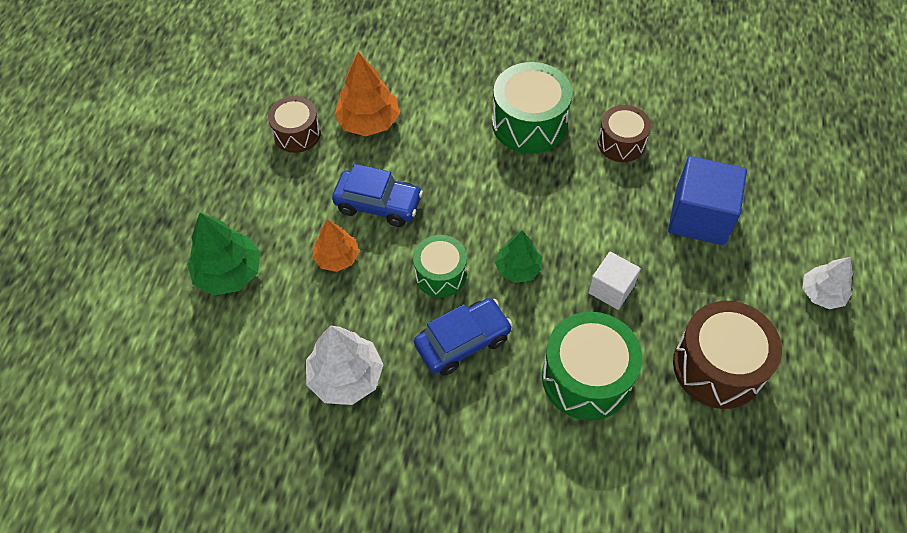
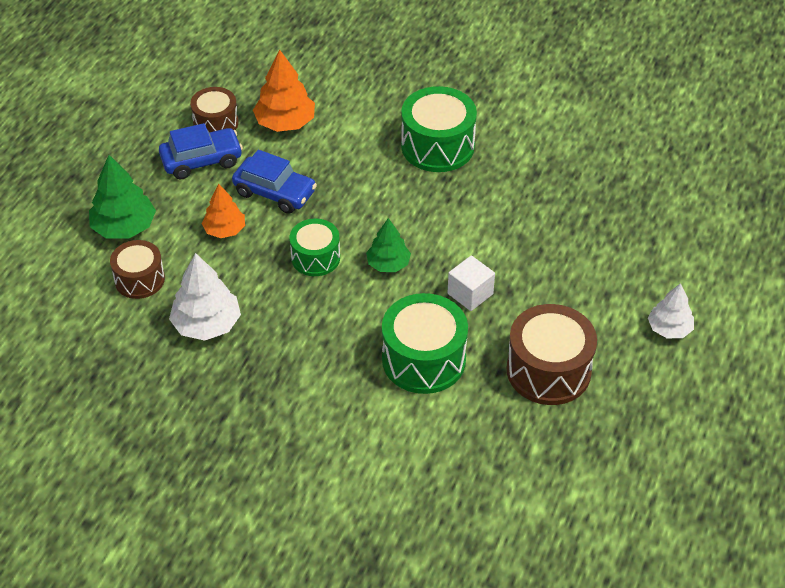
camera: 10 degrees right, 10 degrees down
blue car [414,298,513,376] -> blue car moved to [159,123,243,179]
brown drum [598,105,651,162] -> brown drum moved to [110,240,165,299]
blue cube [668,156,747,245] -> none

